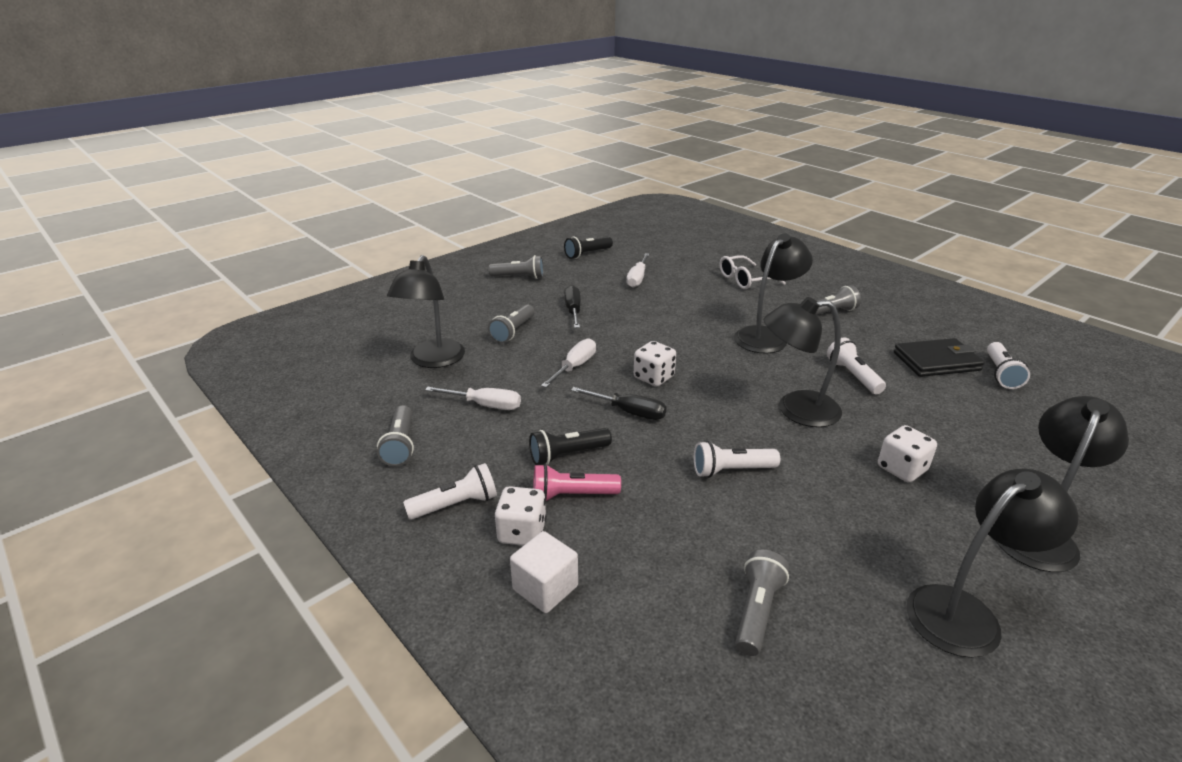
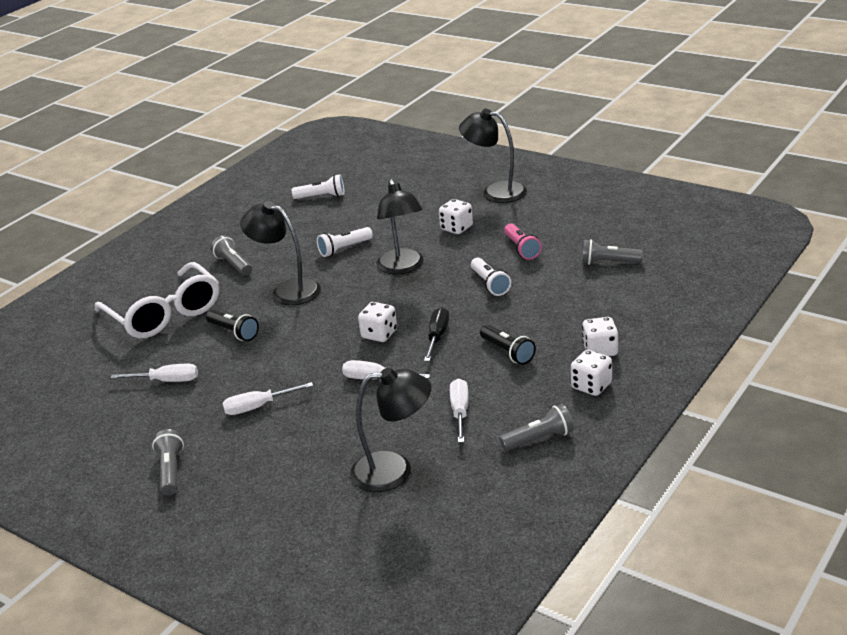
camera: 100 degrees left, 0 degrees up
white flashlight [403,463,497,520] -> white dice [571,350,612,396]
grey flashlight [488,304,534,343] -> none
white cube [510,531,578,613] -> none
pink flashlight [533,464,621,501] -> pink flashlight moved to [504,223,542,260]
black flashlight [564,237,613,259] -> black flashlight moved to [206,309,259,341]
black screwdriver [564,285,581,328] -> white screwdriver [223,382,313,415]
white glasses [720,255,786,289] -> white glasses [95,262,219,338], size x1.77
black wallet [894,338,984,377] -> none
black lamp [906,469,1078,658] -> none

